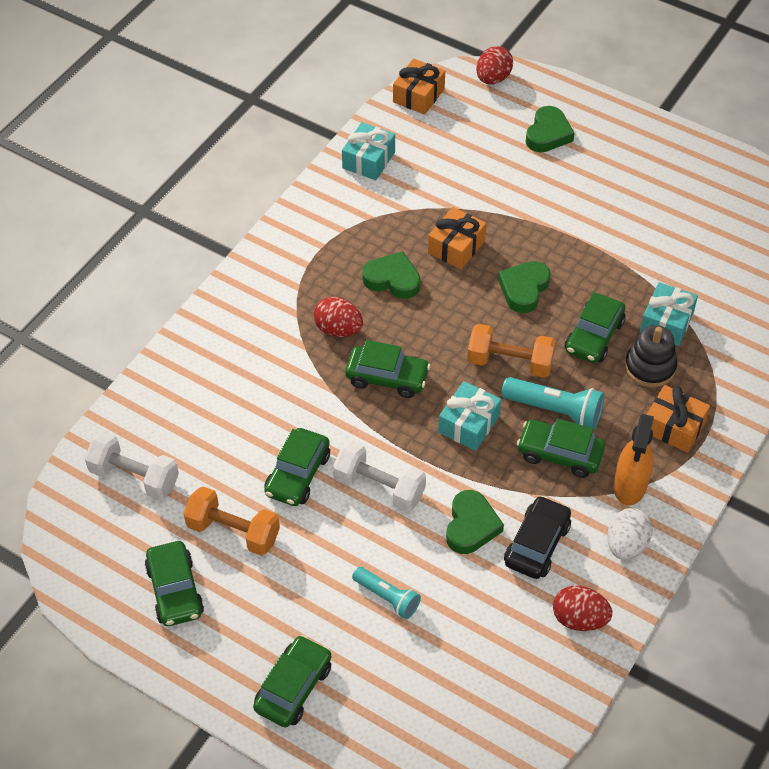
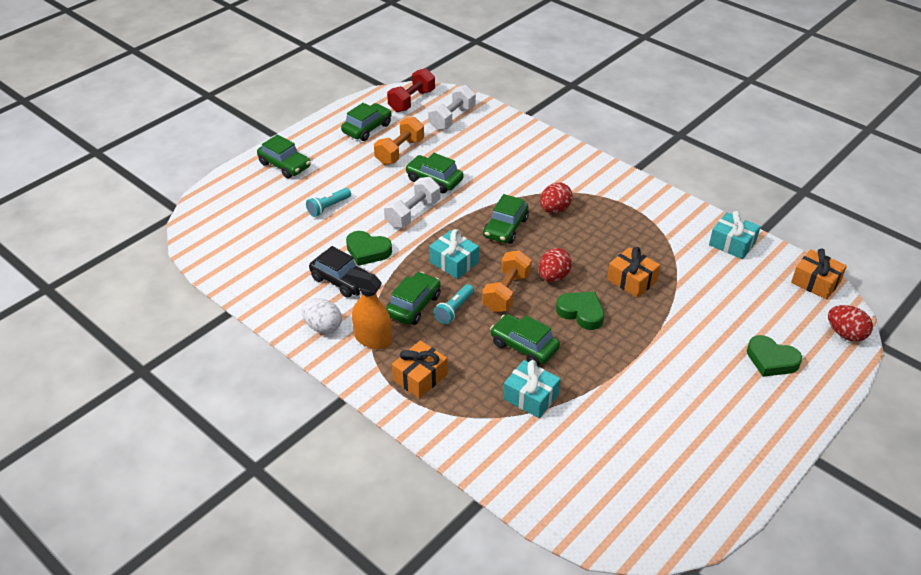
camera: 100 degrees right, 10 degrees down
green car [145,541,204,626] -> green car turned 135 degrees clockwise [341,103,392,141]
green heart [362,251,421,299] -> none
turquoise flashlight [501,377,604,431] -> turquoise flashlight [434,284,474,324], size x0.66
red egg [553,586,612,631] -> red egg moved to [539,248,572,282]
black stacking toy [625,325,677,387] -> none
none -> red dumbbell [387,68,435,112]

